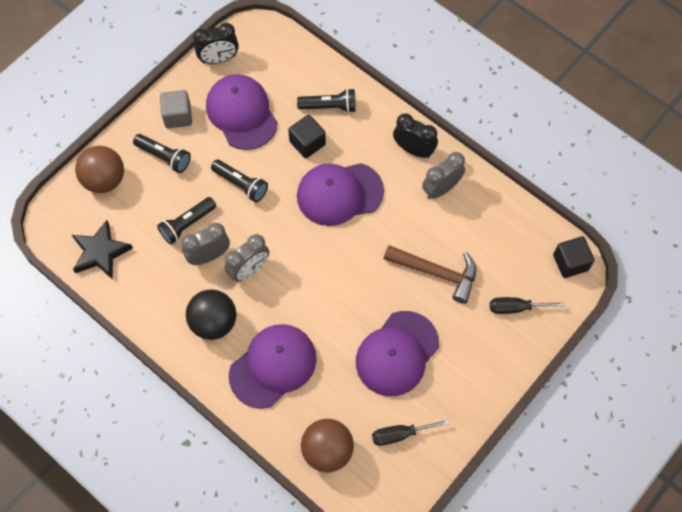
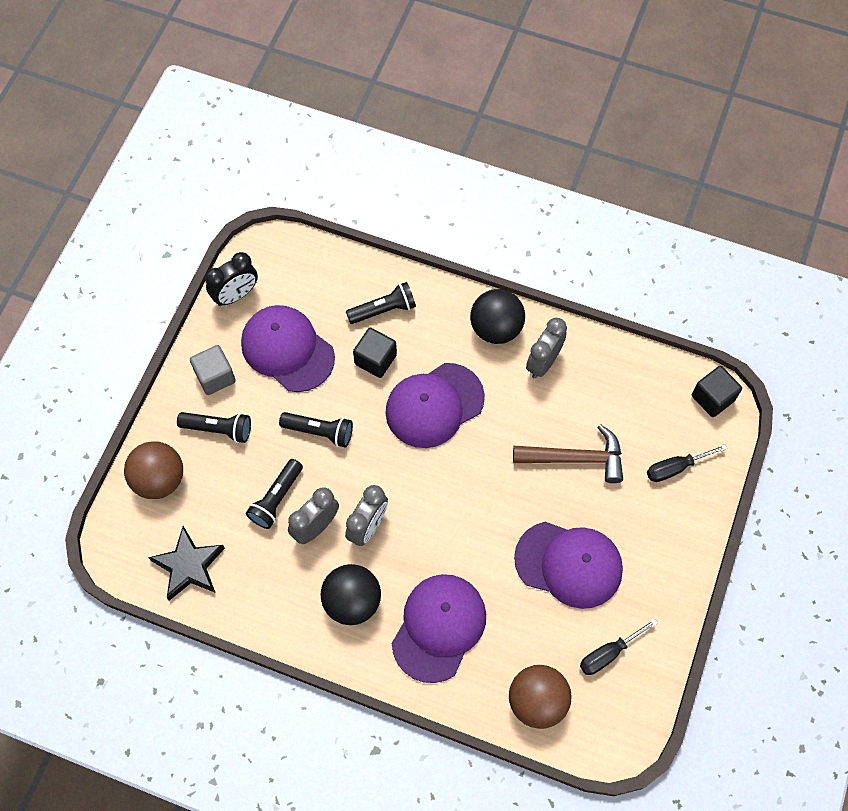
camera: 20 degrees left, 0 degrees up
purple cap [356,311,439,396] -> purple cap turned 90 degrees counterclockwise [514,522,623,609]
black clock [393,113,438,158] -> black ball [470,289,525,344]

